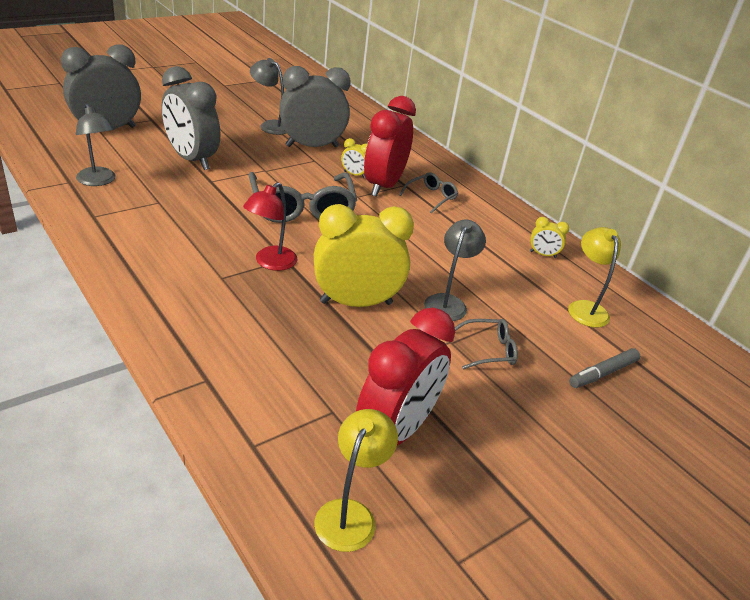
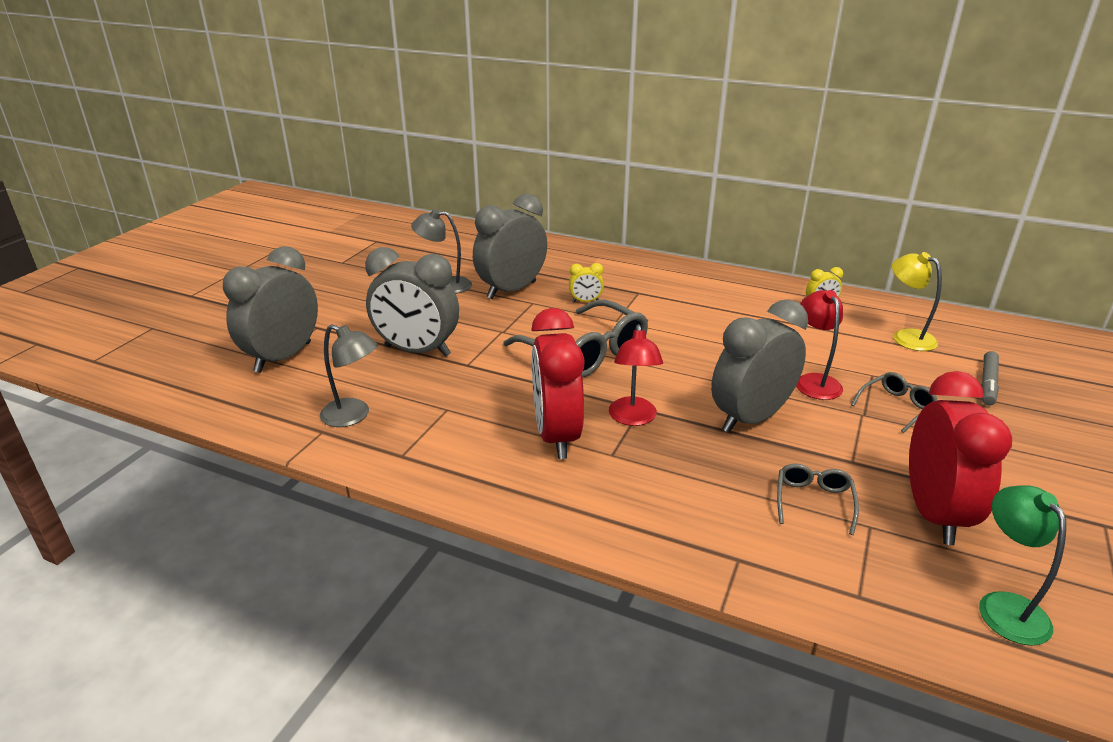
camera: 25 degrees left, 5 degrees down
yellow clock [314,204,414,307] -> grey clock [711,299,808,433]
yellow lamp [314,409,398,552] -> green lamp [979,485,1066,645]
red clock [364,96,416,197] -> red clock moved to [531,308,585,459]
grey glasses [399,172,458,214] -> grey glasses moved to [777,464,859,535]
grey lamp [424,220,486,321] -> red lamp [796,290,843,400]

